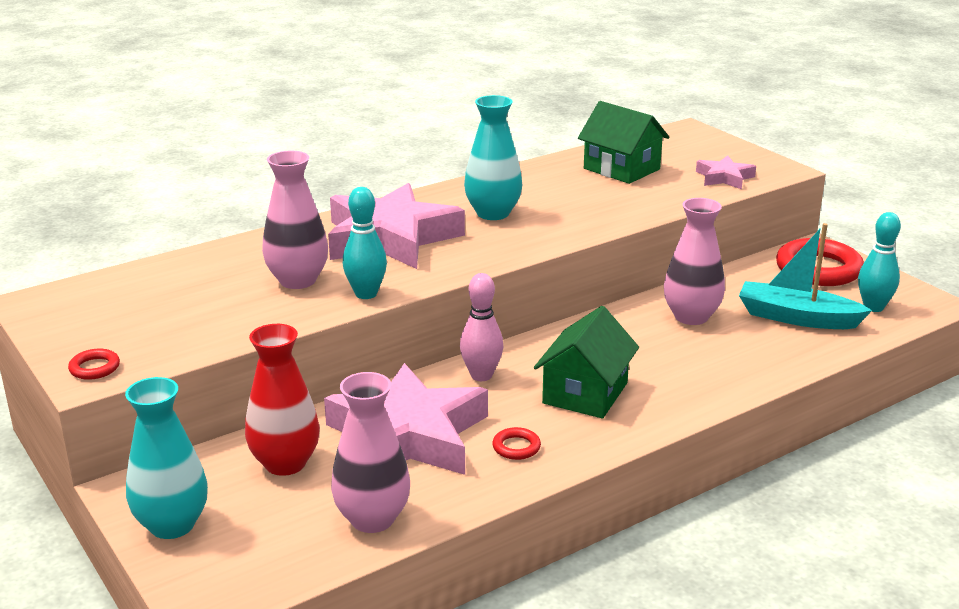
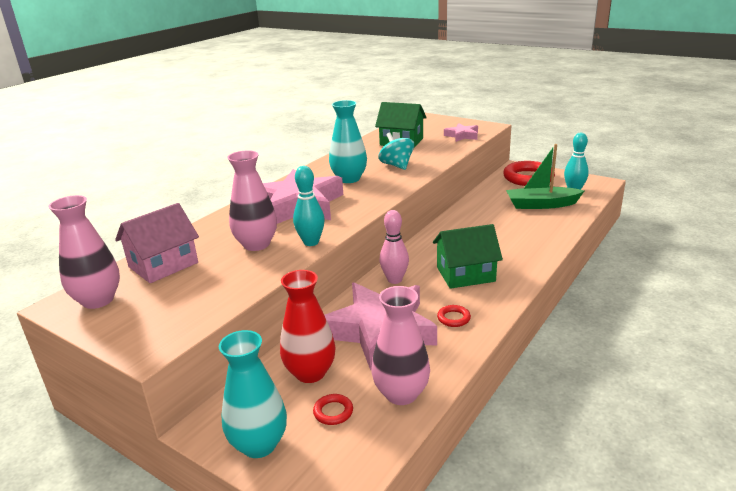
camera: 20 degrees left, 0 degrees up
red ring [68,349,120,380] -> red ring moved to [313,394,353,425]
green house [534,306,639,418] -> green house turned 75 degrees clockwise [433,224,503,289]
pink vase [664,198,725,325] -> pink vase moved to [48,195,120,309]
turquoise boat [739,223,872,329] -> green boat [506,144,584,209]
none -> pink house [115,203,199,283]
none -> turquoise spinning top [378,132,414,170]

